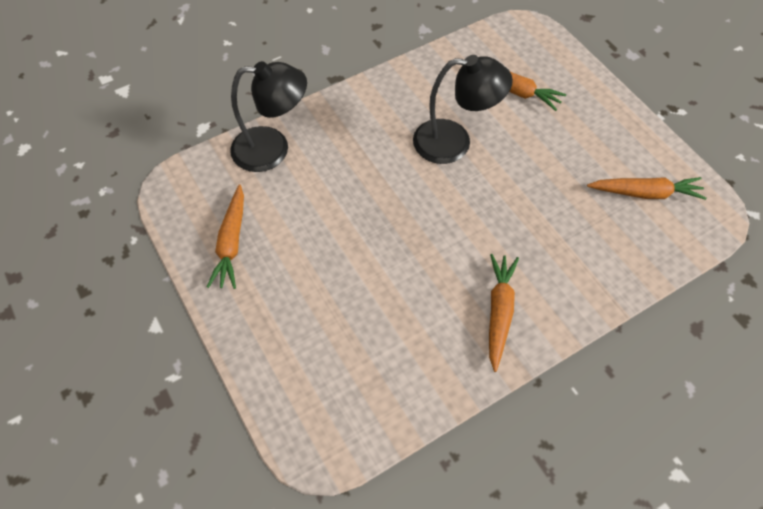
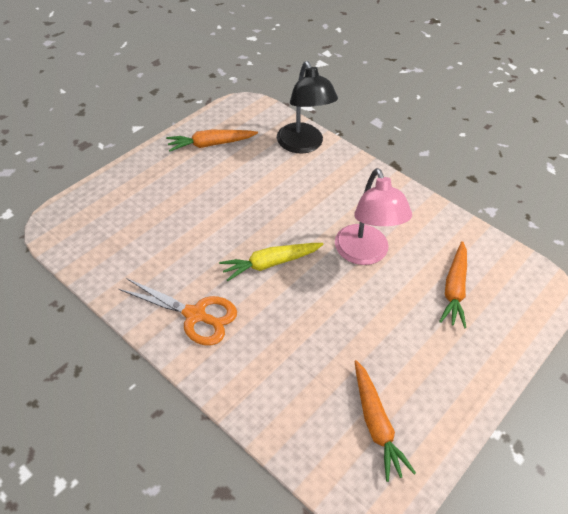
camera: 70 degrees right, 10 degrees down
black lamp [413,55,513,164] -> pink lamp [335,168,412,265]
orange carrot [489,254,519,372] -> orange scissors [119,278,237,345]
none -> yellow carrot [219,243,324,282]

